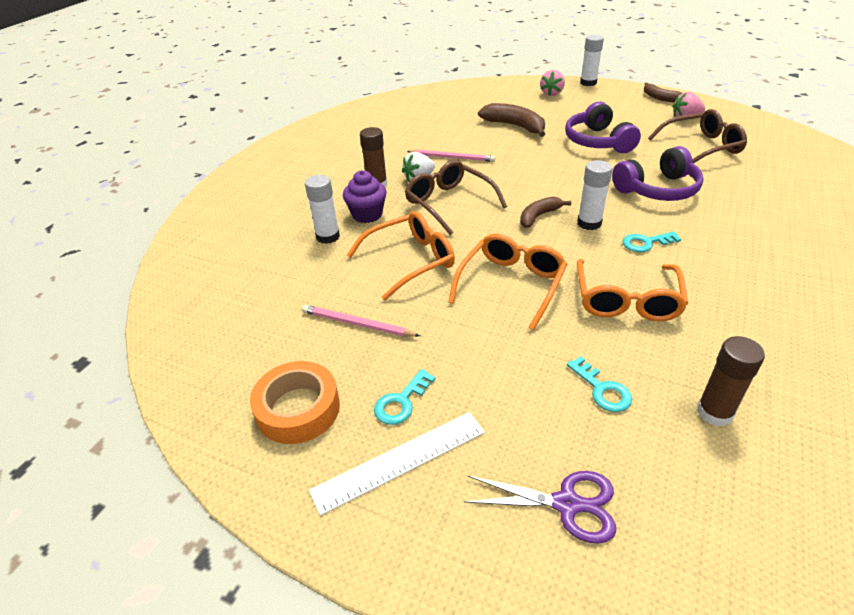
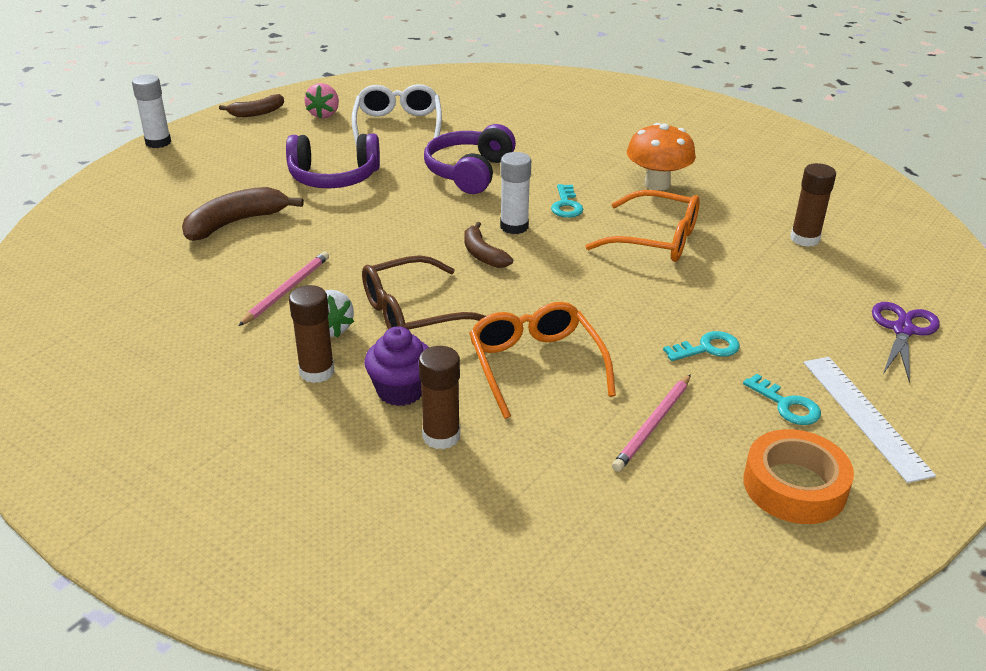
camera: 80 degrees left, 5 degrees down
white glue stick [305,175,340,244] -> brown glue stick [419,346,460,449]
orange glasses [448,233,567,330] -> none
pink strawberry [540,70,565,96] -> none
turquoise key [567,356,632,412] -> turquoise key moved to [663,331,740,361]
purple headphones [612,146,703,201] -> purple headphones turned 150 degrees counterclockwise [424,124,516,194]
brown glasses [648,109,747,164] -> white glasses [351,84,442,147]
none -> orange mushroom [627,123,696,191]

